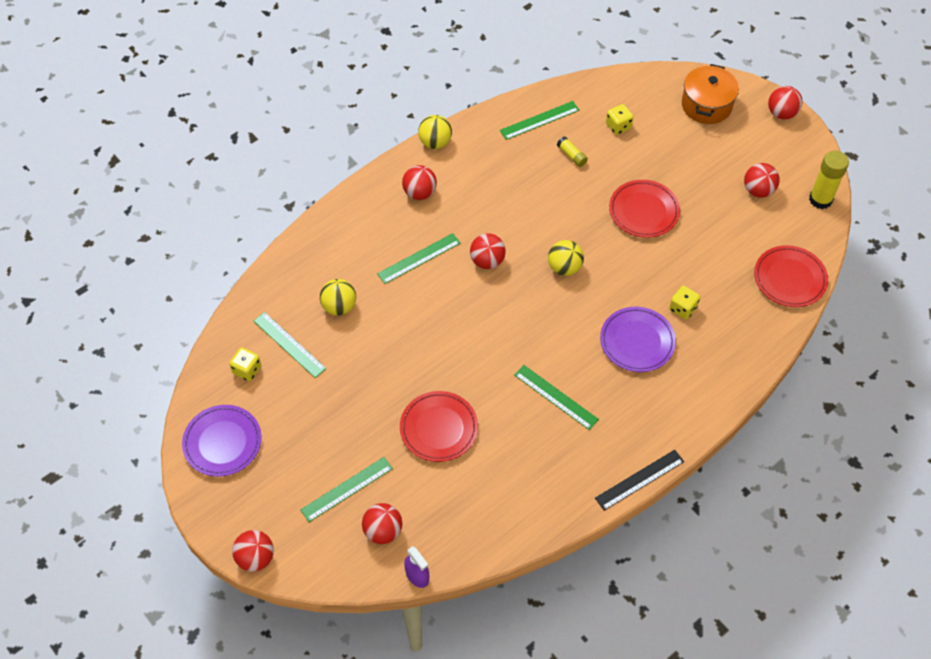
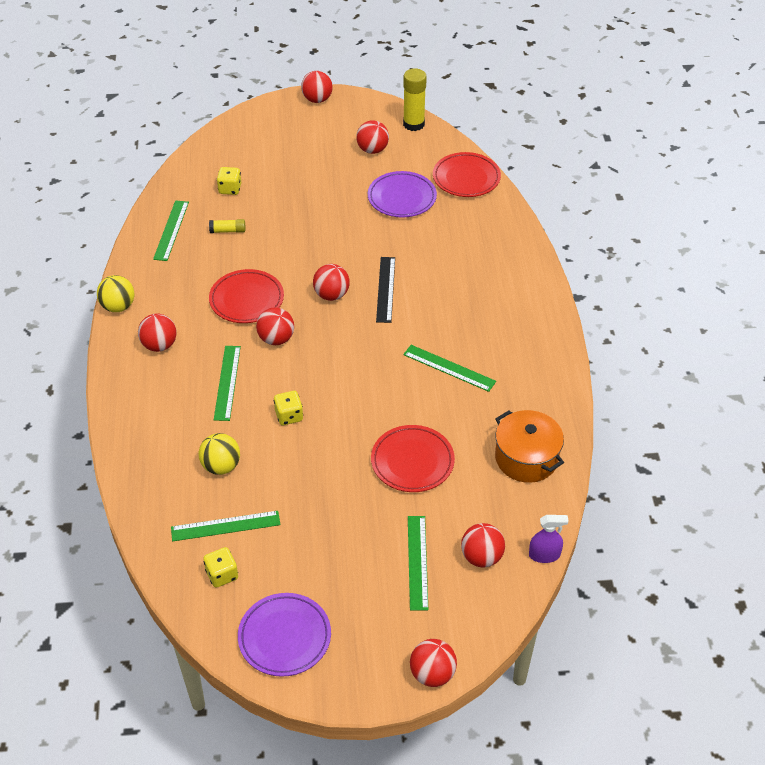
camera: 55 degrees left, 10 degrees down
green ruler [514,365,599,430] -> green ruler turned 45 degrees clockwise [403,345,496,392]
yellow ball [548,240,584,276] -> red ball [313,264,350,301]
black ruler [595,450,684,511] -> black ruler moved to [376,257,395,323]
purple plate [600,307,676,372] -> purple plate moved to [368,171,437,217]
red plate [609,180,680,238] -> red plate moved to [209,269,284,323]
yellow dice [669,286,700,319] -> yellow dice moved to [274,391,303,425]
orange pot [682,64,739,124] -> orange pot moved to [495,410,564,483]

